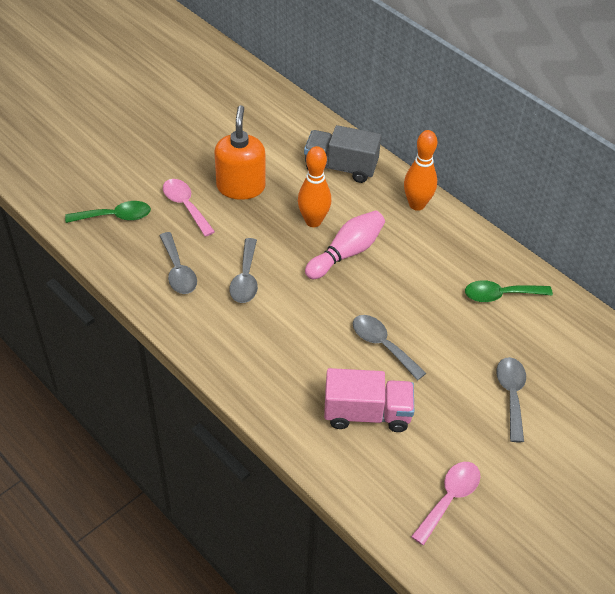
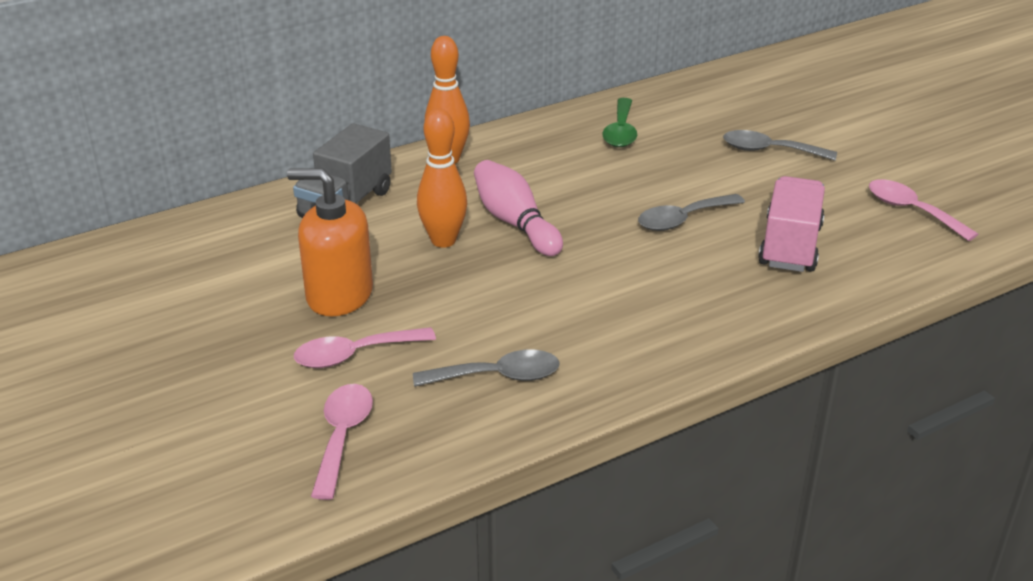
camera: 75 degrees left, 15 degrees down
green spoon [65,201,151,223] -> pink spoon [311,384,373,500]
grey spoon [230,238,258,303] -> none

